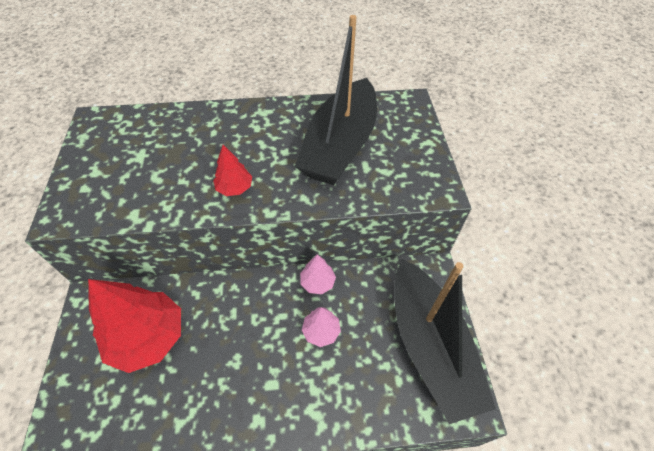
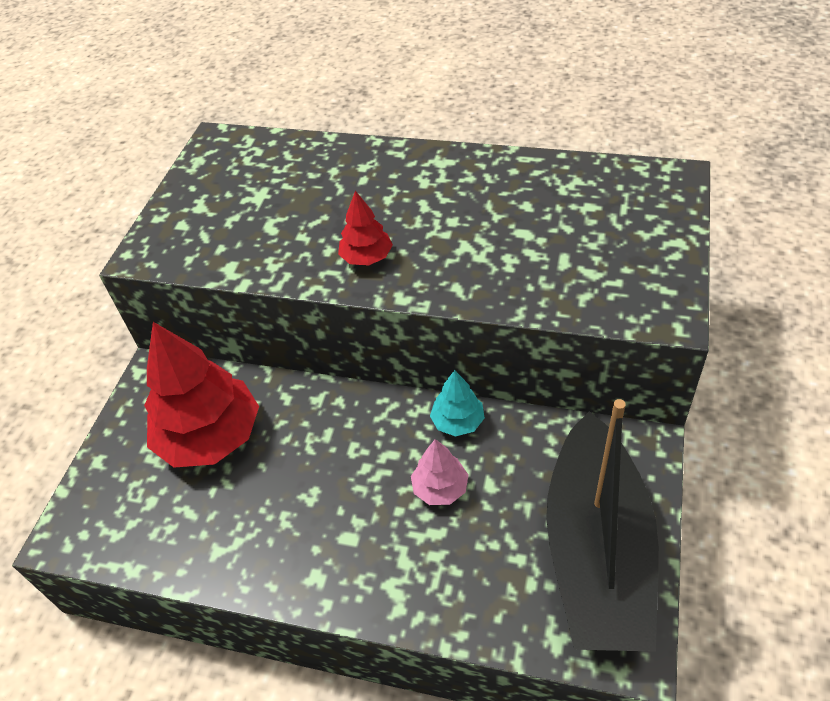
camera: 25 degrees right, 5 degrees down
black boat [295,15,377,185] -> none
pink tree [300,254,336,294] -> turquoise tree [430,370,485,437]

